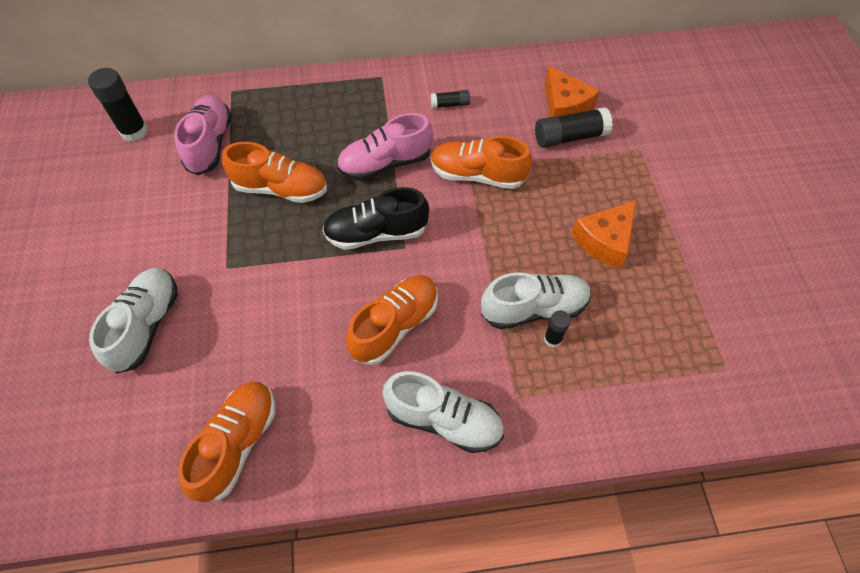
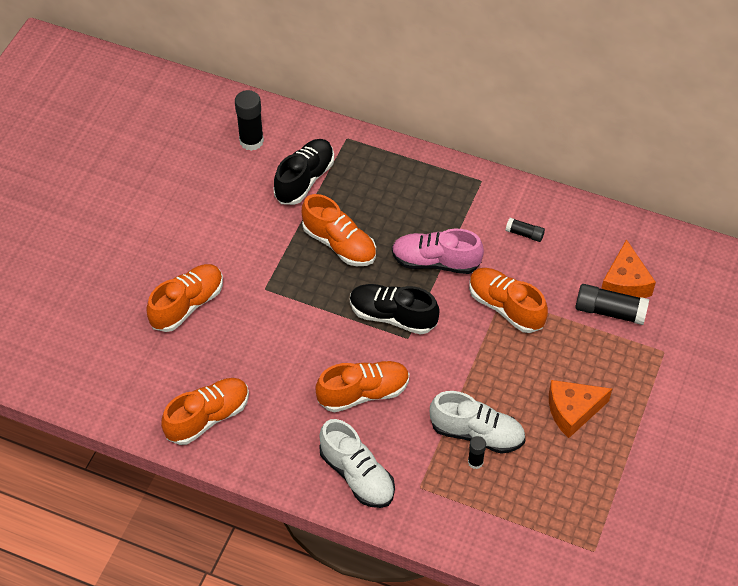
camera: 30 degrees right, 5 degrees down
white shoe [89,268,178,374] -> orange shoe [146,264,223,332]
pink shoe [174,95,232,175] -> black shoe [273,139,334,205]

